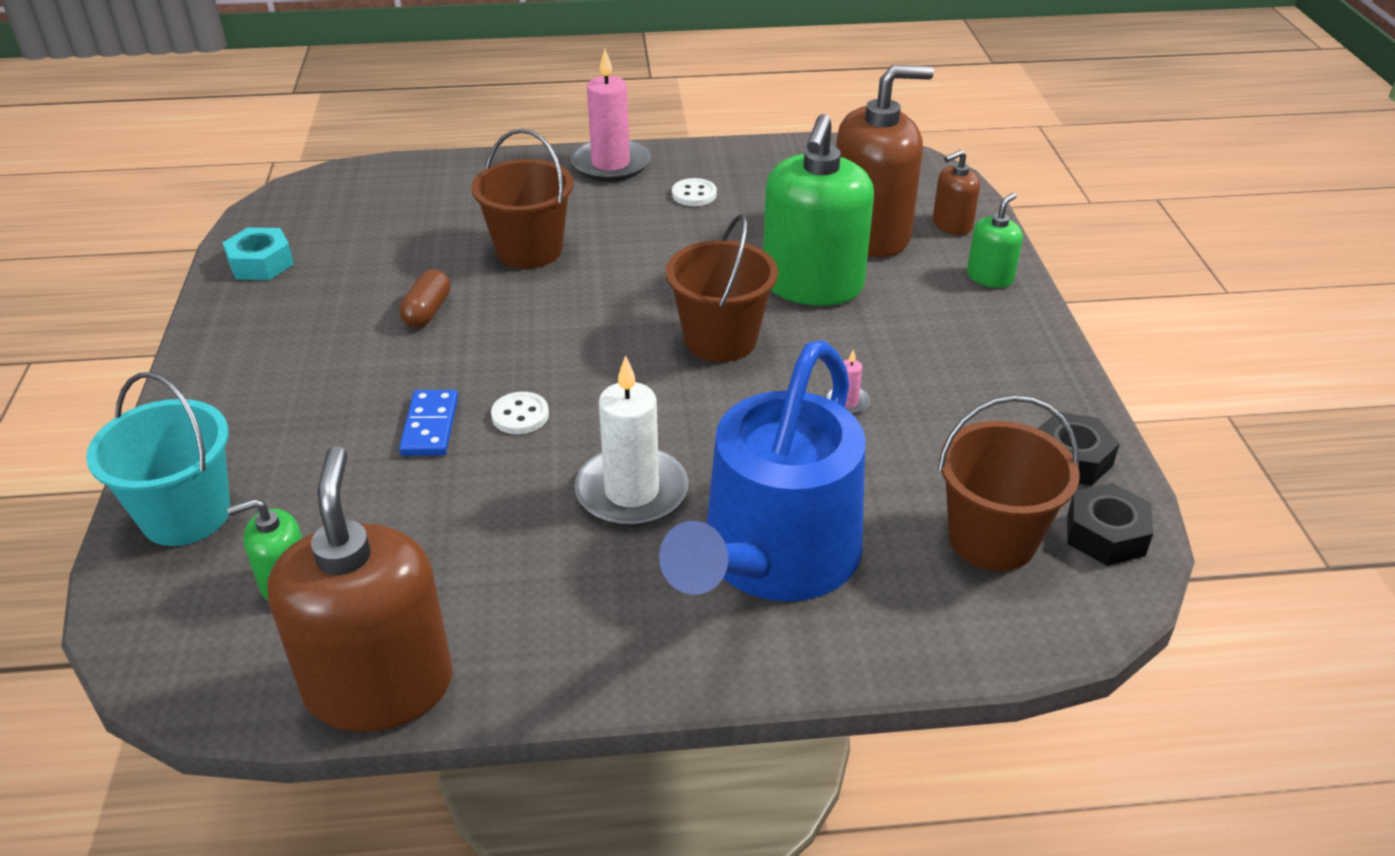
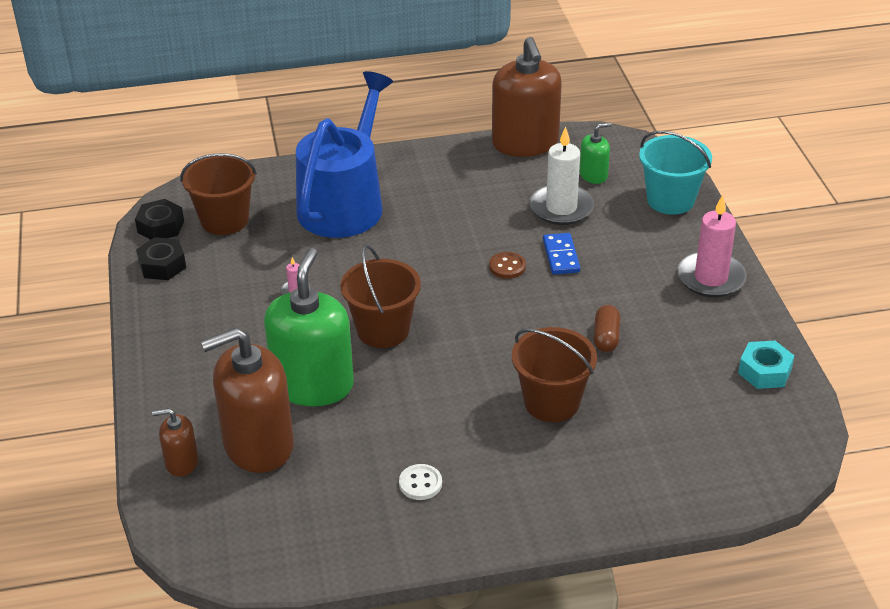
camera: 175 degrees right, 0 degrees up
white button [491,392,549,434] -> brown button [489,252,526,279]
pink candle [570,49,650,181] -> pink candle moved to [677,195,747,297]
white candle [575,355,689,527] -> white candle moved to [530,127,594,225]
brown soap dispenser [933,150,980,235] -> brown soap dispenser turned 150 degrees counterclockwise [152,408,198,477]
green soap dispenser [967,193,1023,288] -> none

